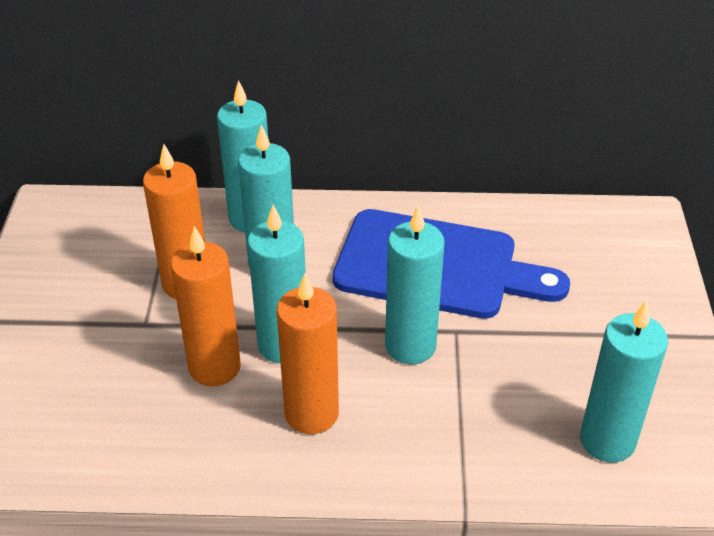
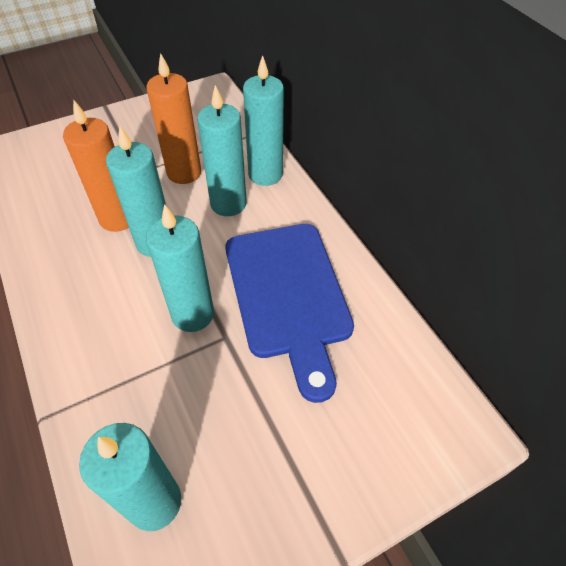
camera: 60 degrees right, 10 degrees up
orange candle [277,273,339,434] -> none

